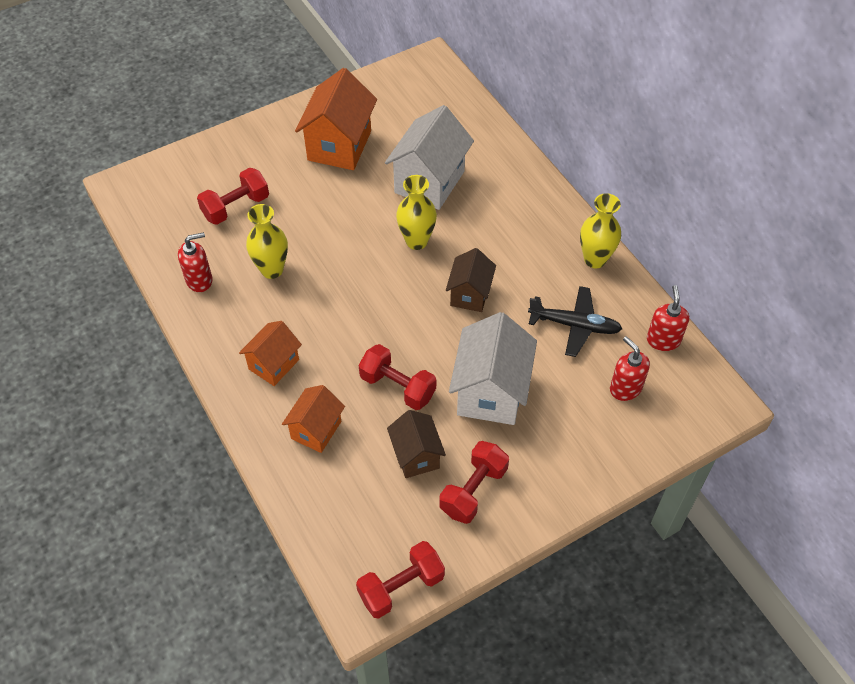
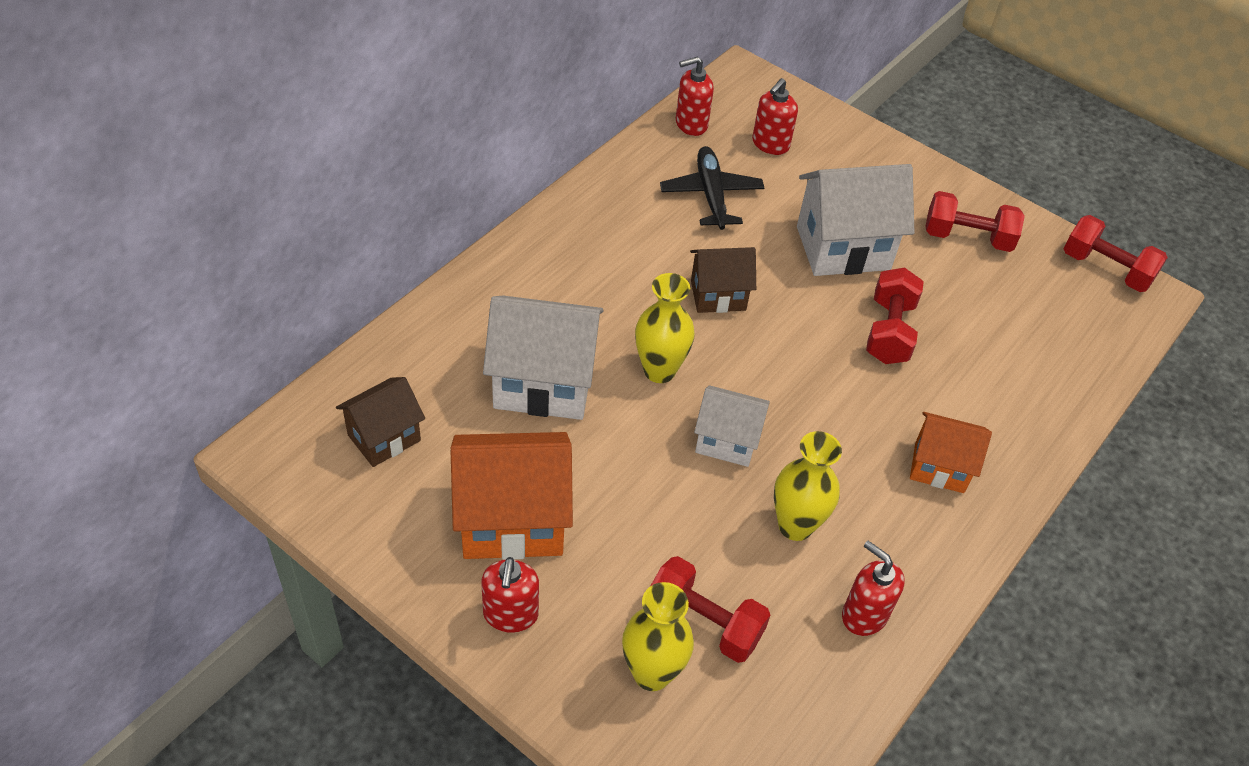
camera: 115 degrees left, 5 degrees down
orange house [282,385,345,453] -> none
brown house [387,410,446,478] -> brown house moved to [336,377,425,467]
yellow vase [580,193,621,268] -> yellow vase moved to [622,582,694,691]
none -> red soap dispenser [481,557,539,633]
none -> white house [694,385,770,467]

